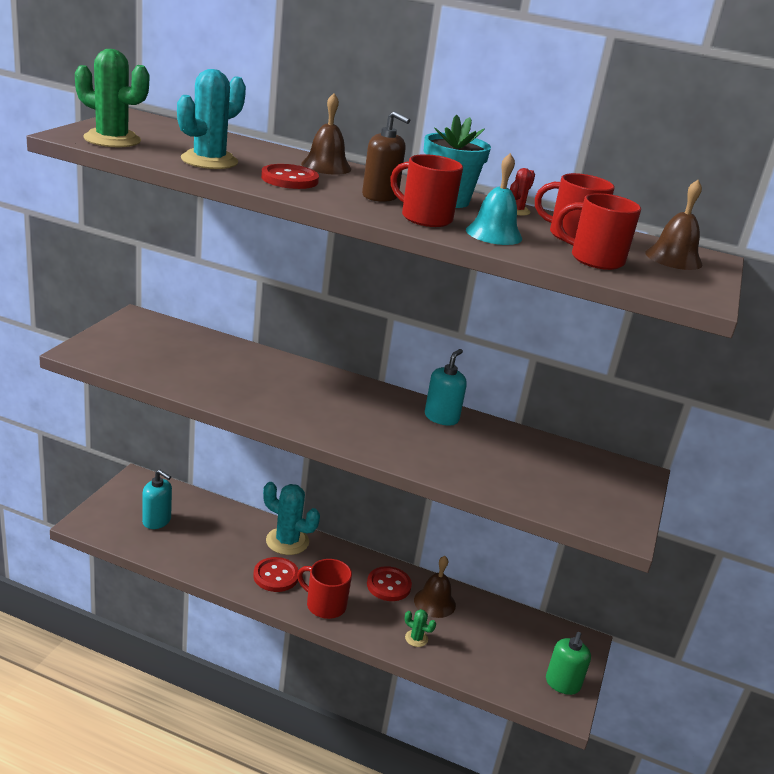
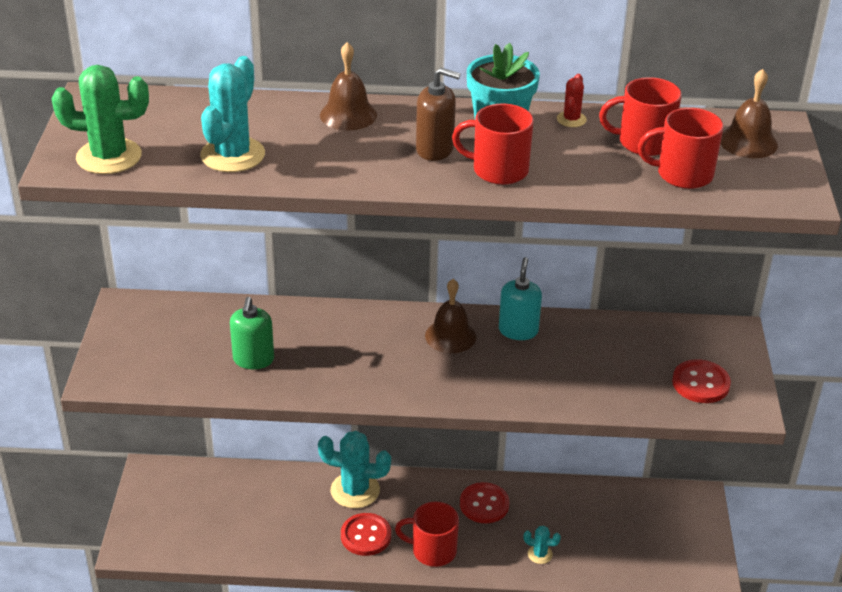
camera: 15 degrees left, 10 degrees up
turquoise soap dispenser [142,470,172,529] -> none
red button [261,164,319,189] -> red button moved to [672,359,731,403]
green cactus [405,609,436,647] -> turquoise cactus [524,526,561,564]
brown bell [414,556,456,618] -> brown bell moved to [425,279,476,353]
turquoise bell [466,153,522,245] -> none
green soap dispenser [546,632,591,695] -> green soap dispenser moved to [230,297,274,369]

